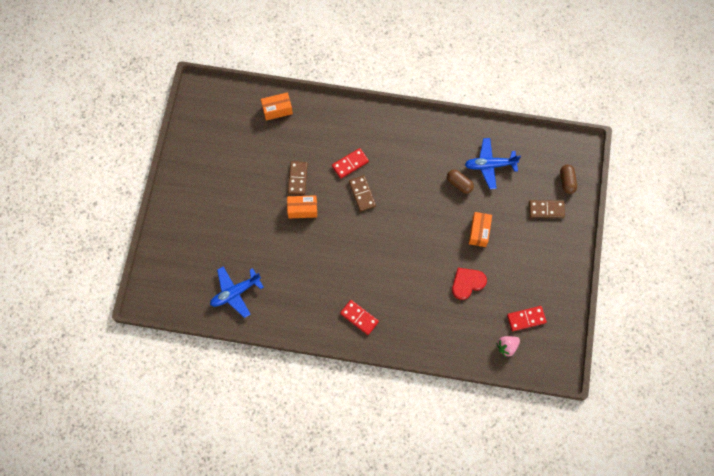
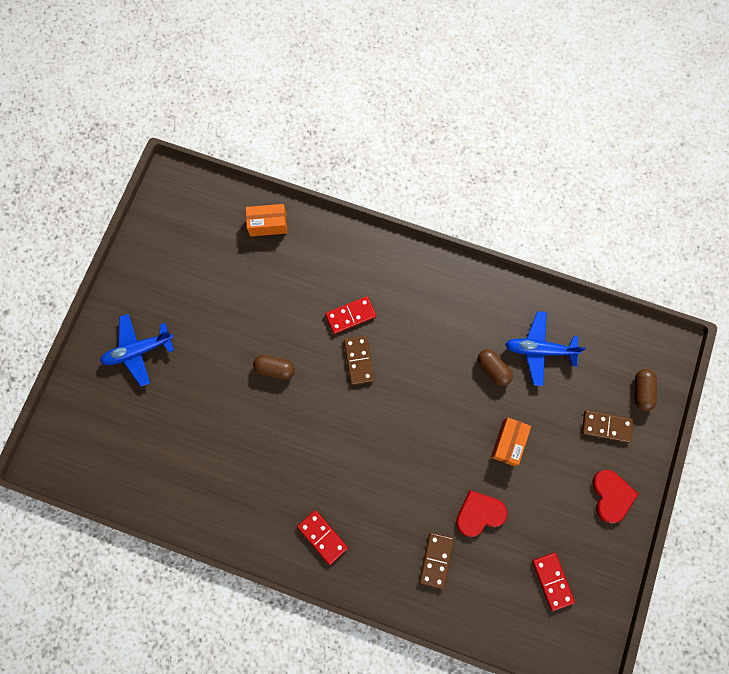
camera: 10 degrees right, 5 degrees up
blue plane [210,266,264,318] -> blue plane moved to [100,314,174,387]
orange box [287,195,317,218] -> brown capsule [253,355,295,380]
brown domino [288,161,308,195] -> brown domino moved to [419,532,454,589]
pink strawberry [496,336,520,357] -> none
red domino [507,306,547,331] -> red domino turned 75 degrees clockwise [532,553,575,611]
none -> red heart [592,470,638,523]

